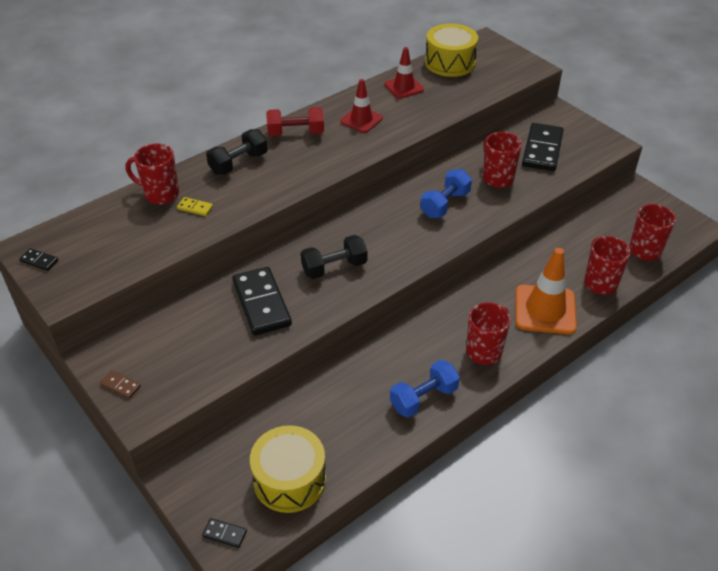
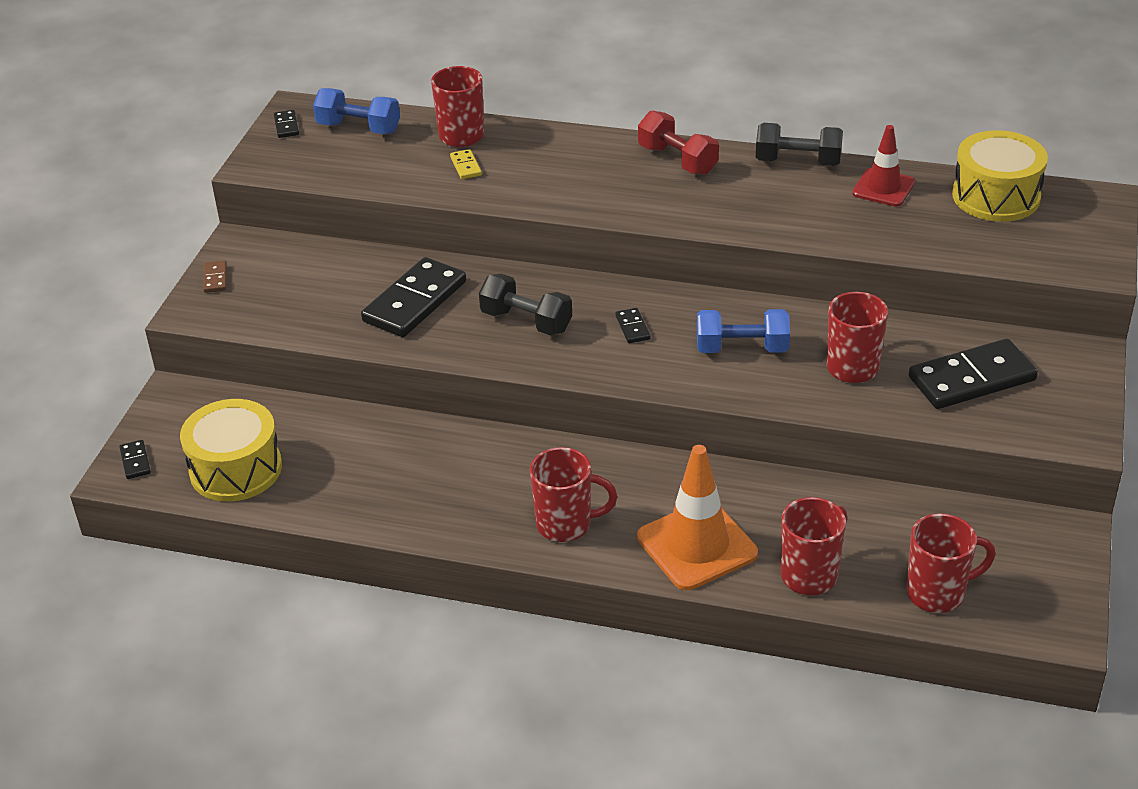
camera: 55 degrees right, 5 degrees down
black dumbbell [206,129,268,175] -> black dumbbell moved to [756,123,843,166]
red traffic cone [340,79,383,133] -> none
blue dumbbell [390,360,460,418] -> blue dumbbell moved to [313,88,400,134]
none -> black domino [615,308,650,343]

